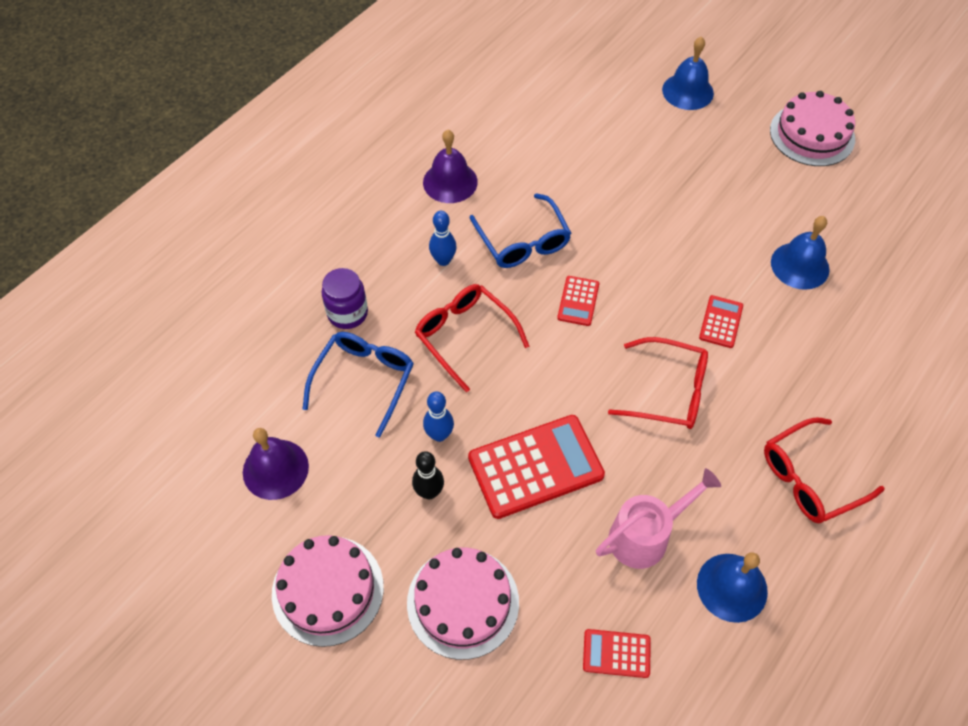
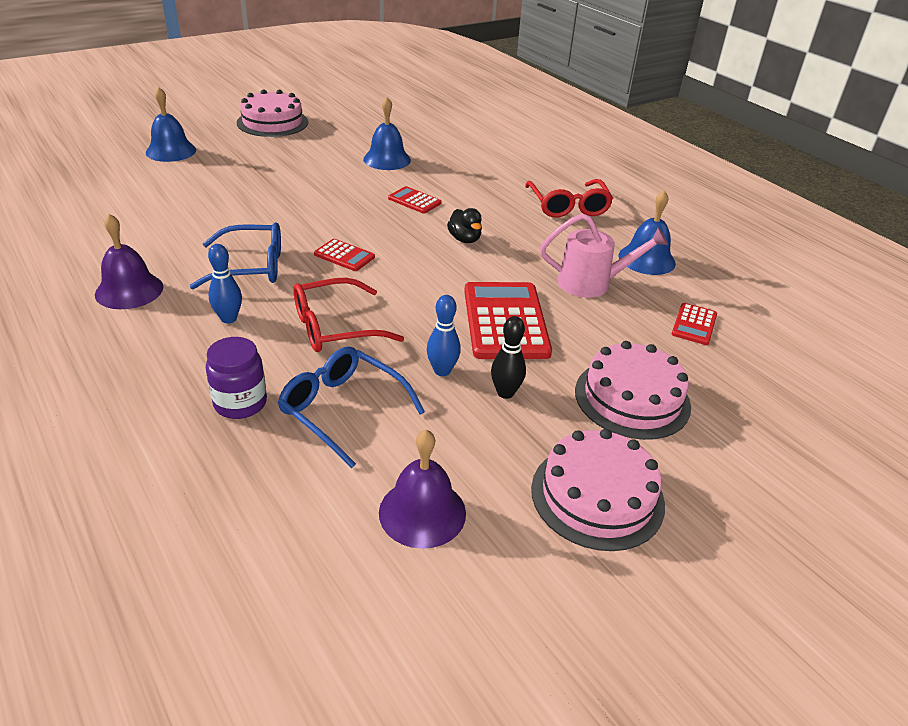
camera: 75 degrees left, 20 degrees down
pink watering can [596,468,721,569] -> pink watering can turned 105 degrees clockwise [540,213,668,298]
red glasses [608,337,708,429] -> black duck [447,208,482,243]

